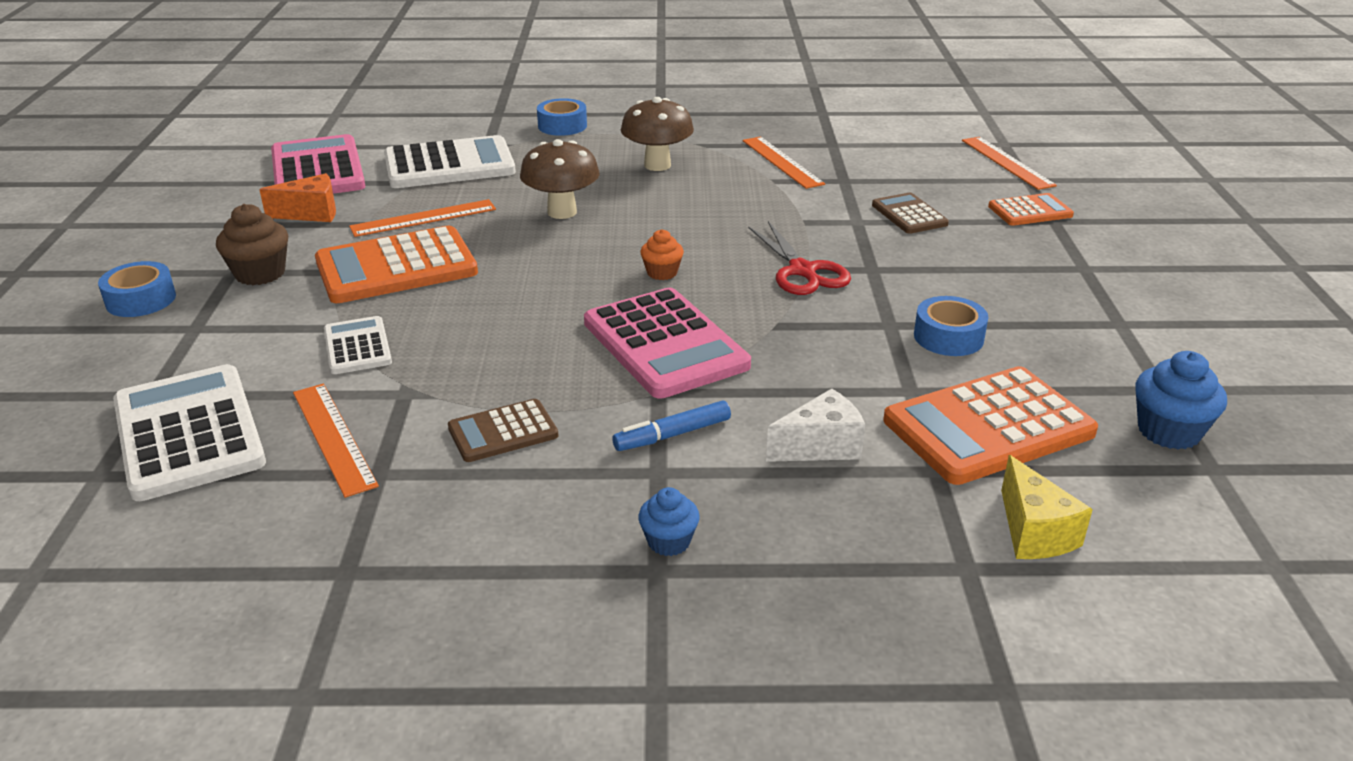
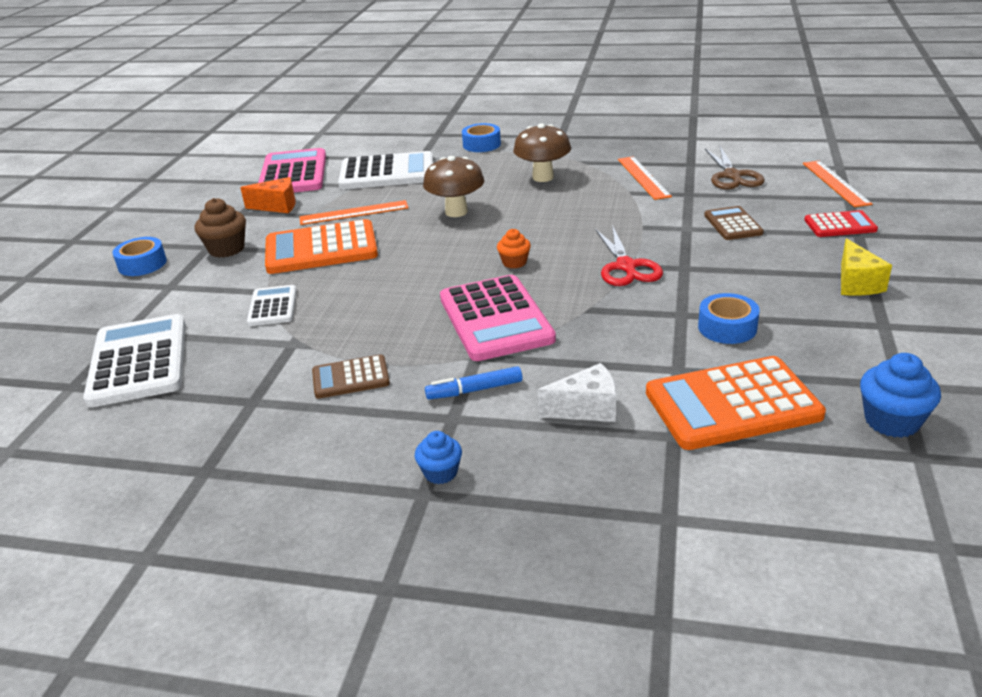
camera: 15 degrees right, 0 degrees up
orange ruler [293,384,379,498] -> none
orange calculator [988,193,1074,226] -> red calculator [804,210,878,237]
yellow cheese [1001,455,1093,559] -> yellow cheese moved to [841,238,892,296]
none -> brown scissors [705,147,765,190]

